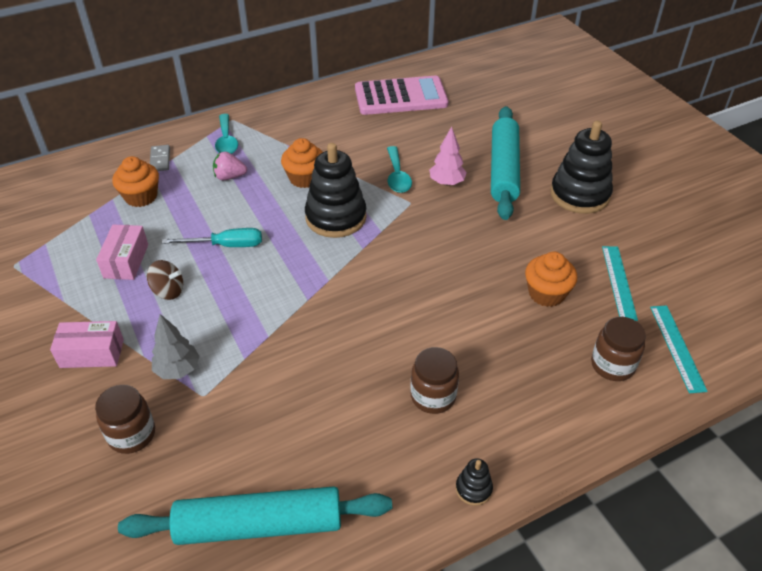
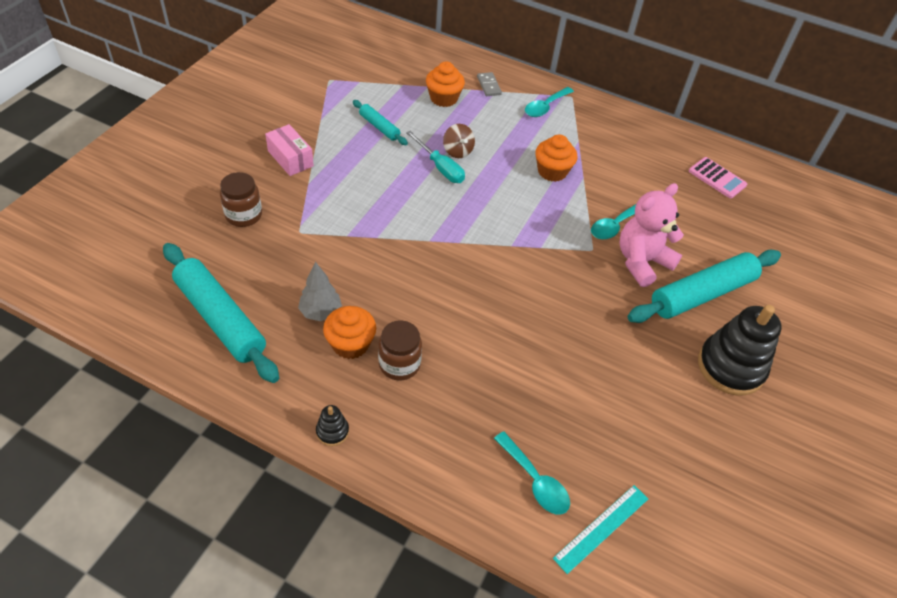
camera: 50 degrees right, 5 degrees up
pink box [96,224,148,280] -> turquoise rolling pin [353,100,408,145]
brown spinning top [147,260,183,300] -> brown spinning top moved to [443,124,475,158]
grey domino [150,145,170,171] -> grey domino turned 60 degrees counterclockwise [477,72,502,96]
grey tree [152,314,200,379] -> grey tree moved to [298,262,342,321]
pink strawberry [213,152,247,180] -> none
black stacking toy [305,143,367,238] -> none
pink calculator [355,76,448,115] -> pink calculator [689,157,747,198], size x0.55
pink tree [429,127,467,186] -> pink teddy bear [620,183,684,287]
orange cupcake [525,252,577,307] -> orange cupcake moved to [323,306,376,359]
brown jar [591,317,646,381] -> turquoise spoon [494,431,570,514]
turquoise ruler [602,246,638,321] -> none

